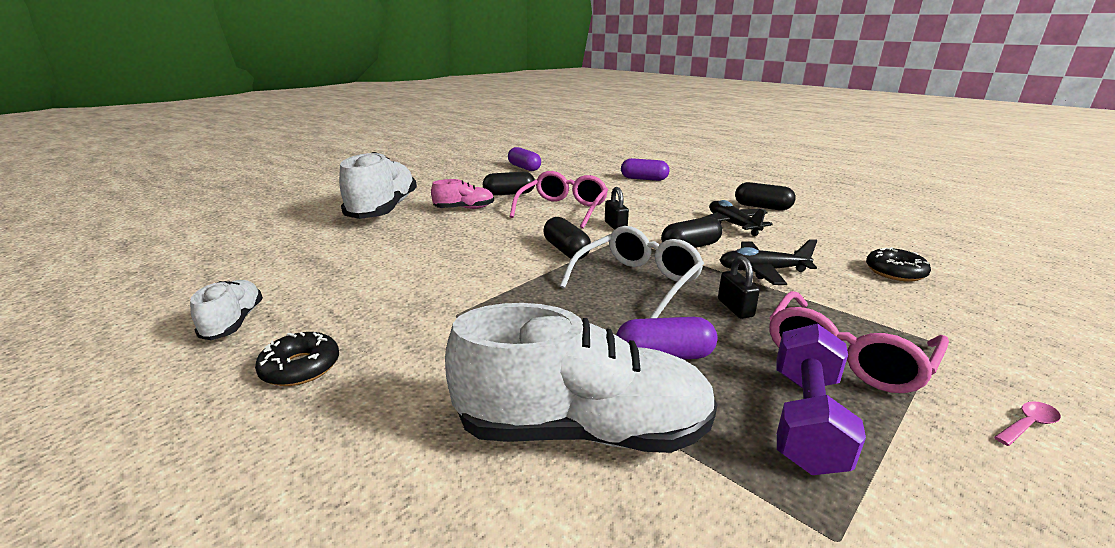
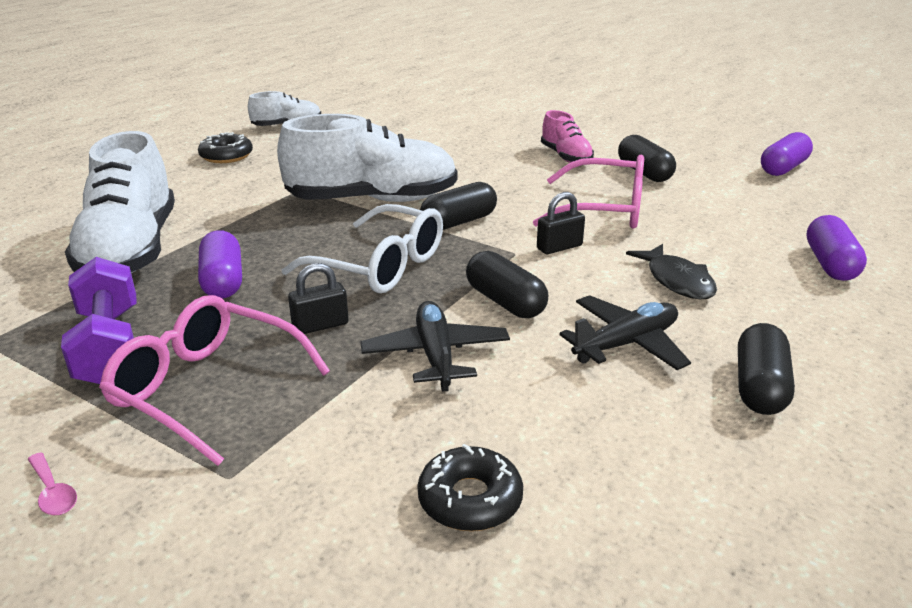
camera: 80 degrees right, 5 degrees up
white shoe [339,152,417,219] -> white shoe moved to [277,114,457,202]
purple dumbbell [776,323,866,475] -> purple dumbbell turned 60 degrees clockwise [61,257,137,384]
none -> black fish [626,244,717,299]

